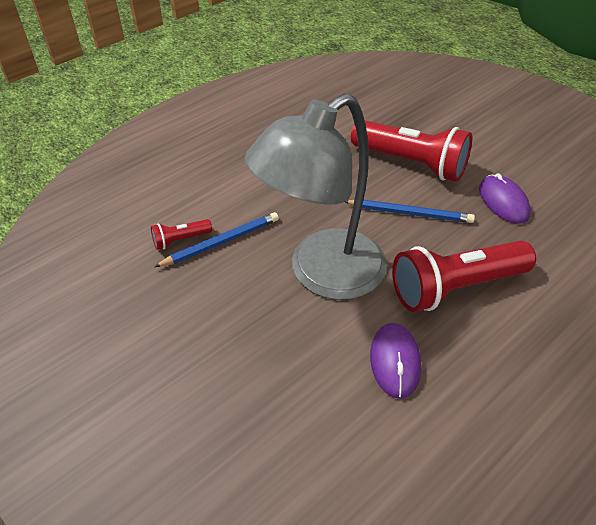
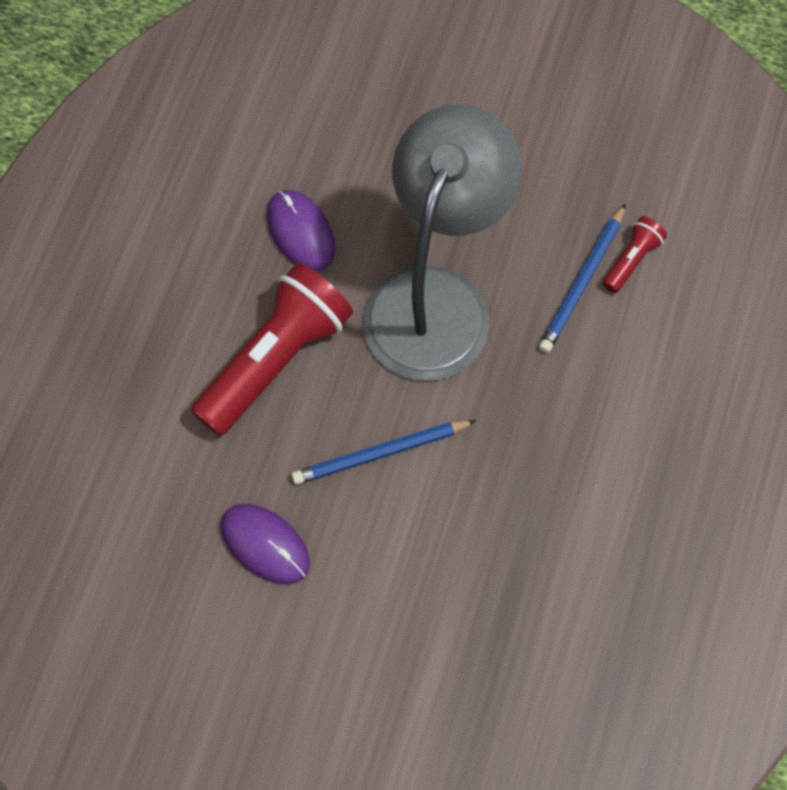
camera: 150 degrees right, 20 degrees up
red flashlight [351,120,472,182] -> none

